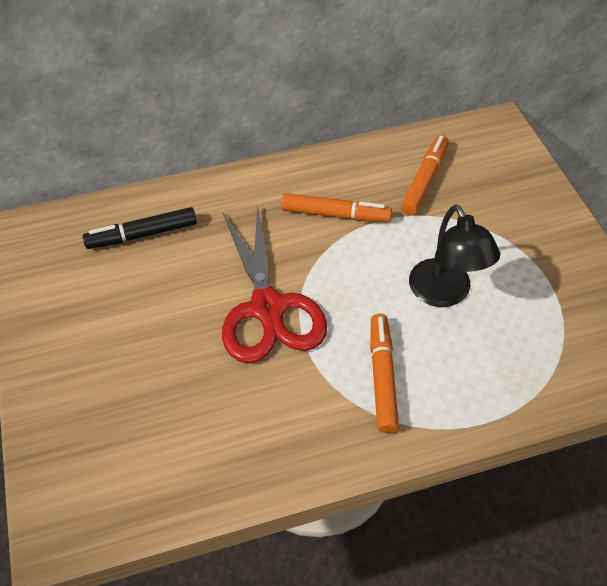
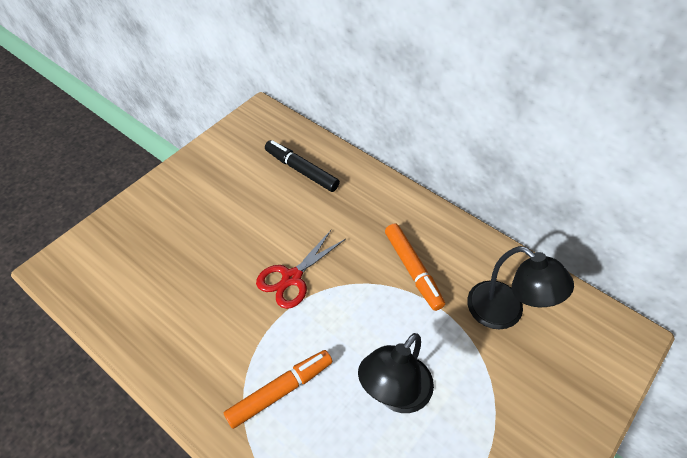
camera: 55 degrees right, 0 degrees up
red scissors [222,204,327,363] -> red scissors [256,230,346,309], size x0.60
orange marker [401,135,449,216] -> black lamp [467,246,574,330]

